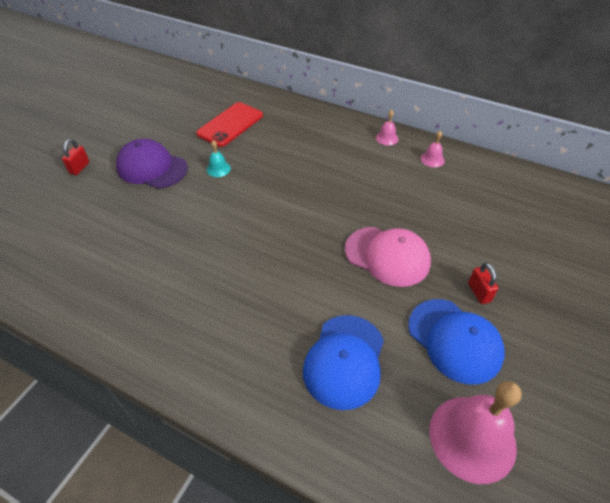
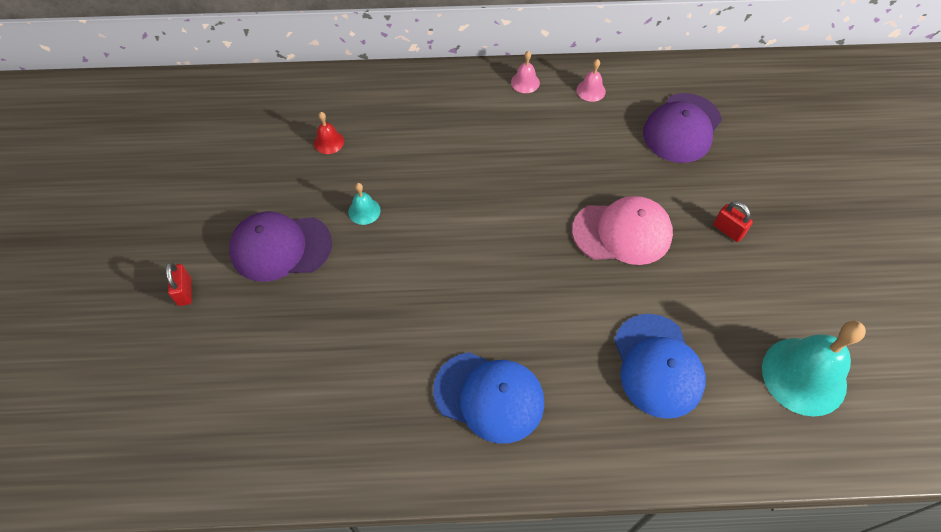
camera: 30 degrees left, 10 degrees up
red phone [196,102,263,147] -> red bell [314,112,344,154]
blue cap [408,299,505,385] -> blue cap moved to [433,352,544,444]
pink bell [429,381,522,484] -> turquoise bell [762,321,866,417]
none -> purple cap [643,93,722,163]

